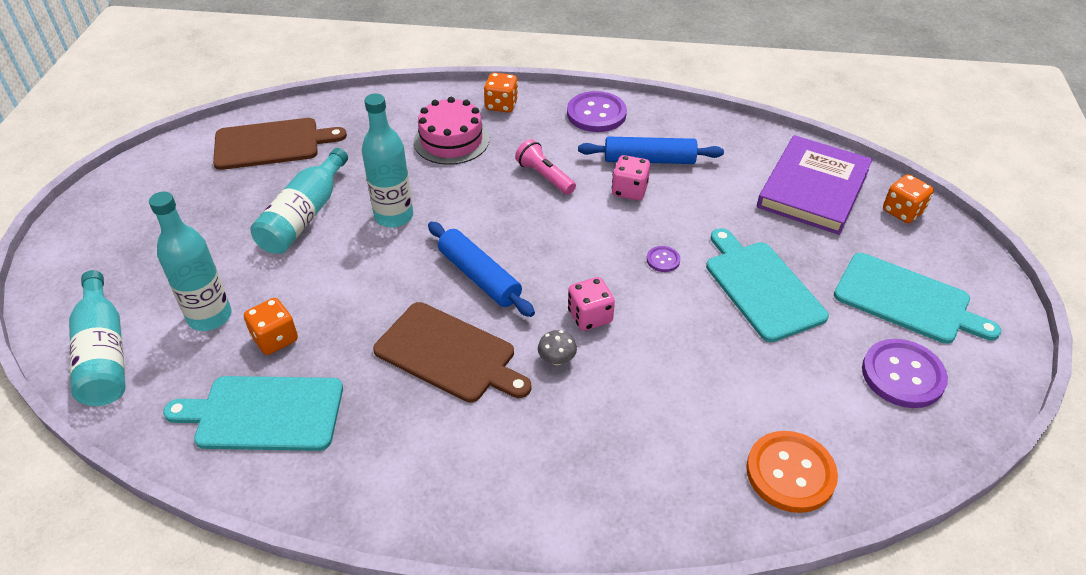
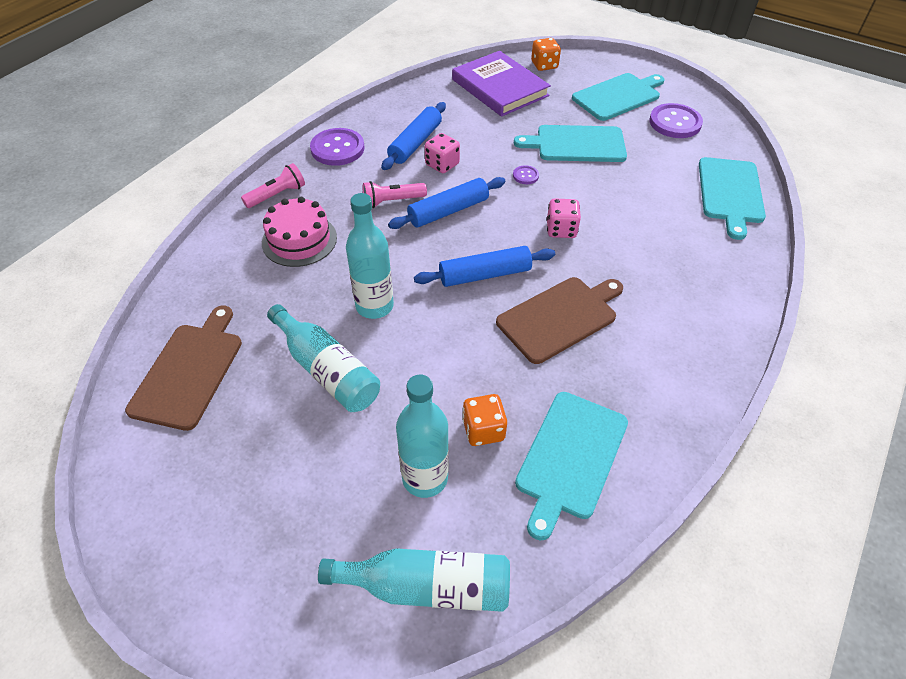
camera: 65 degrees left, 5 degrees up
orange dice [484,73,518,112] -> pink flashlight [241,163,305,208]
grey mushroom [538,330,577,365] -> none
orange button [746,431,838,513] -> turquoise cutting board [699,157,766,240]
none -> blue rolling pin [388,177,506,229]

